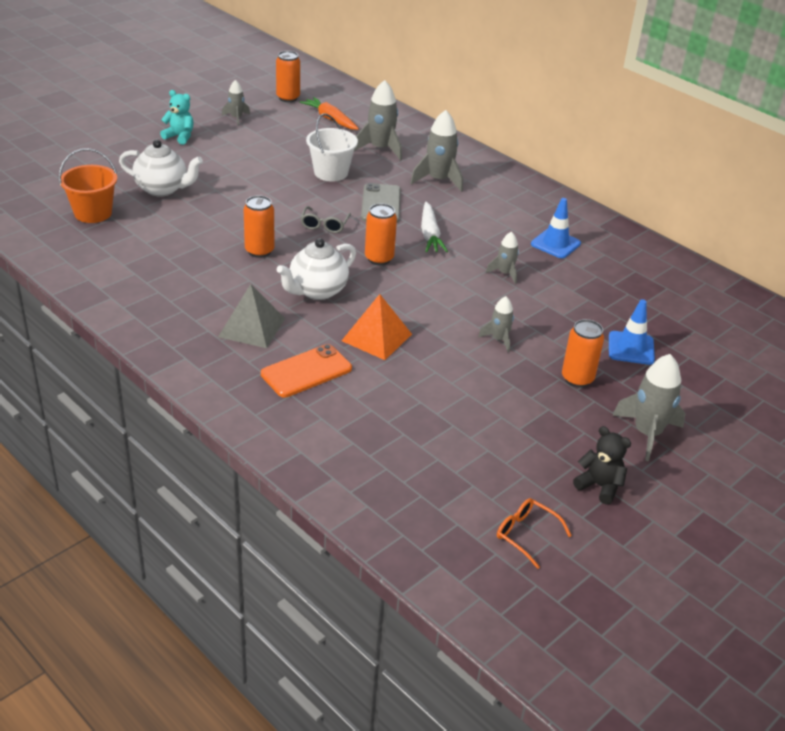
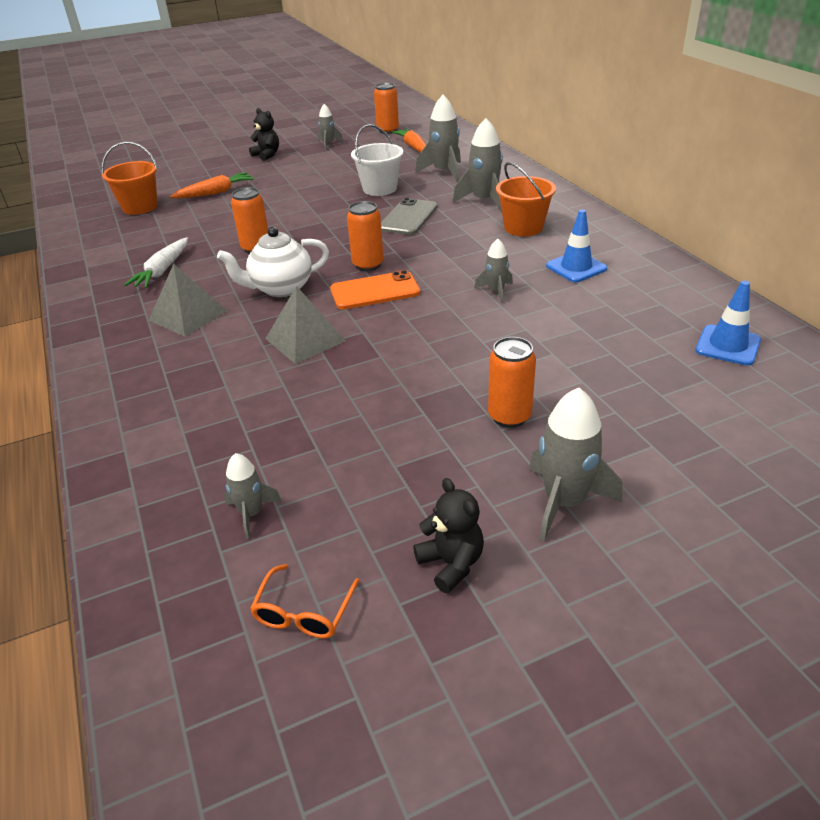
camera: 25 degrees right, 0 degrees up
white teapot [119,140,203,197] -> orange carrot [170,172,254,198]
turquoise teddy bear [160,90,194,145] -> black teddy bear [249,108,279,161]
orange phone [261,344,352,398] -> orange phone moved to [330,270,420,310]
grey glasses [300,206,351,233] -> none
orange pyramid [342,294,412,360] -> grey pyramid [265,286,346,364]
white carrot [421,202,448,252] -> white carrot moved to [124,237,188,288]
grey rocket [478,296,514,352] -> grey rocket moved to [224,453,282,539]
orange glasses [497,498,572,569] -> orange glasses turned 135 degrees counterclockwise [250,564,359,639]
blue traffic cone [609,299,655,365] -> blue traffic cone moved to [695,281,761,366]
none -> orange bucket [496,162,556,236]

